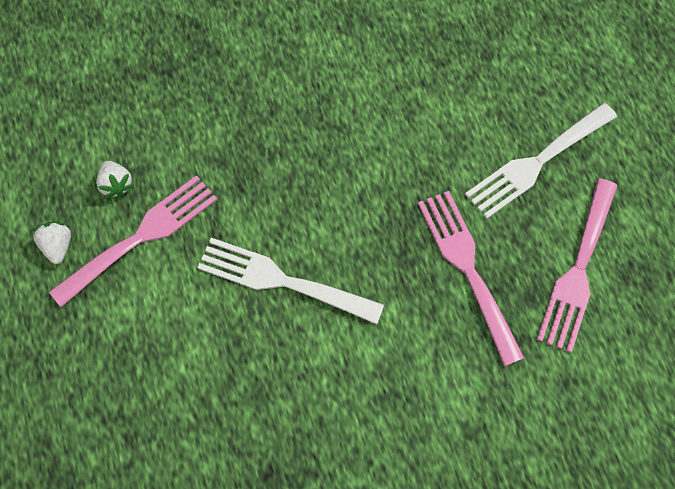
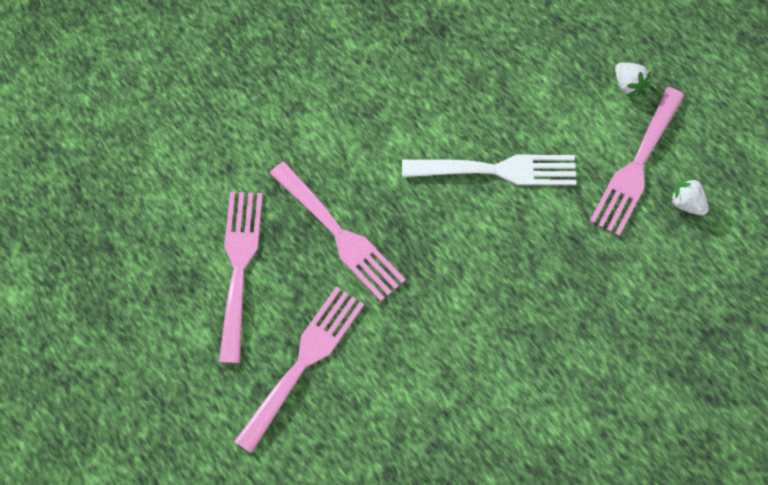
camera: 160 degrees right, 0 degrees up
white strawberry [32,222,71,264] -> white strawberry moved to [615,62,651,97]
white fork [465,103,617,219] -> pink fork [234,286,364,454]

